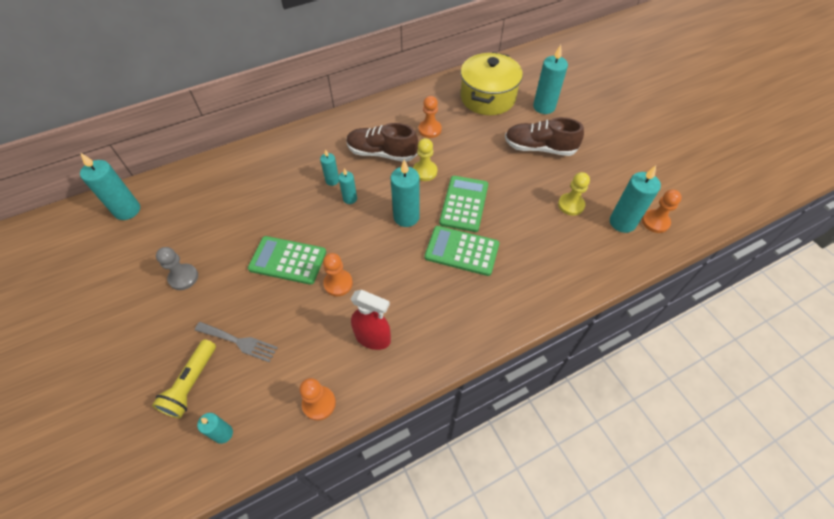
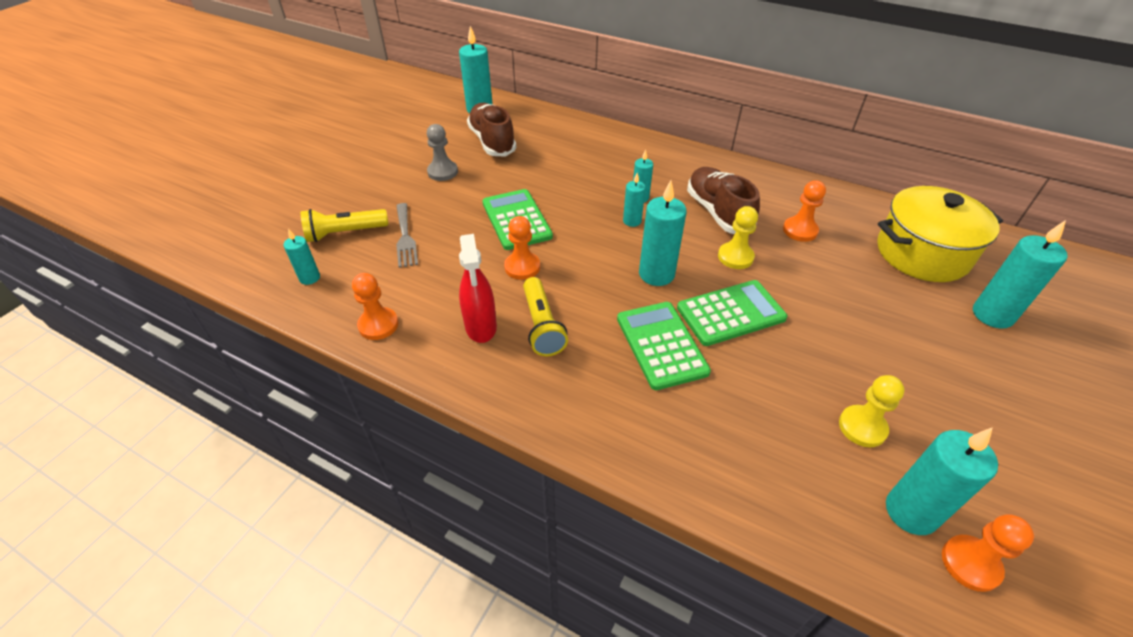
camera: 55 degrees right, 10 degrees down
brown shoe [505,117,584,156] -> brown shoe moved to [467,103,516,156]
none -> yellow flashlight [523,277,568,356]

